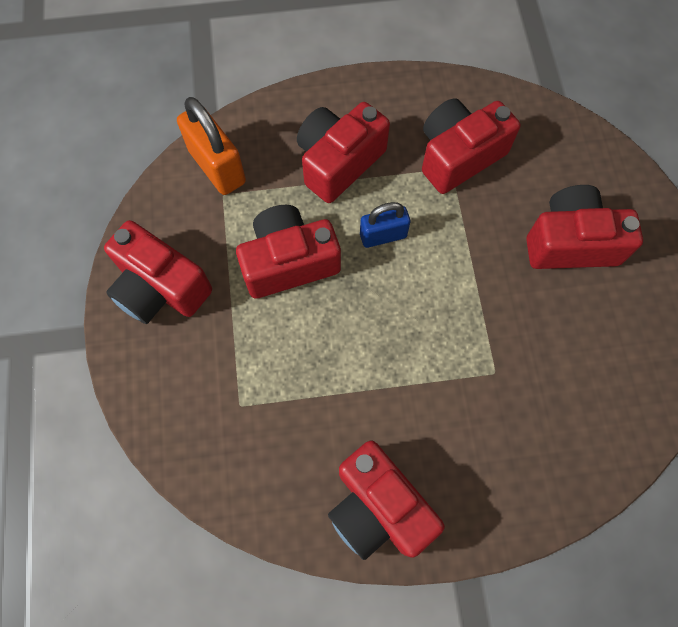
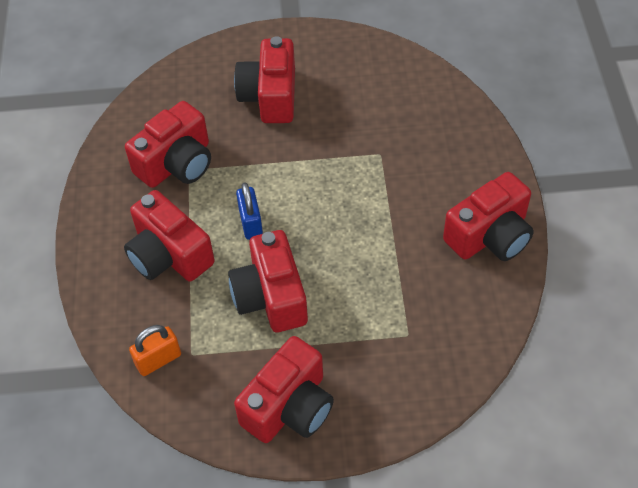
camera: 85 degrees left, 15 degrees down
orange padlock [177,97,246,195] -> orange padlock [129,325,181,376], size x0.63
red camera [422,99,520,194] -> red camera turned 105 degrees counterclockwise [125,101,211,188]

